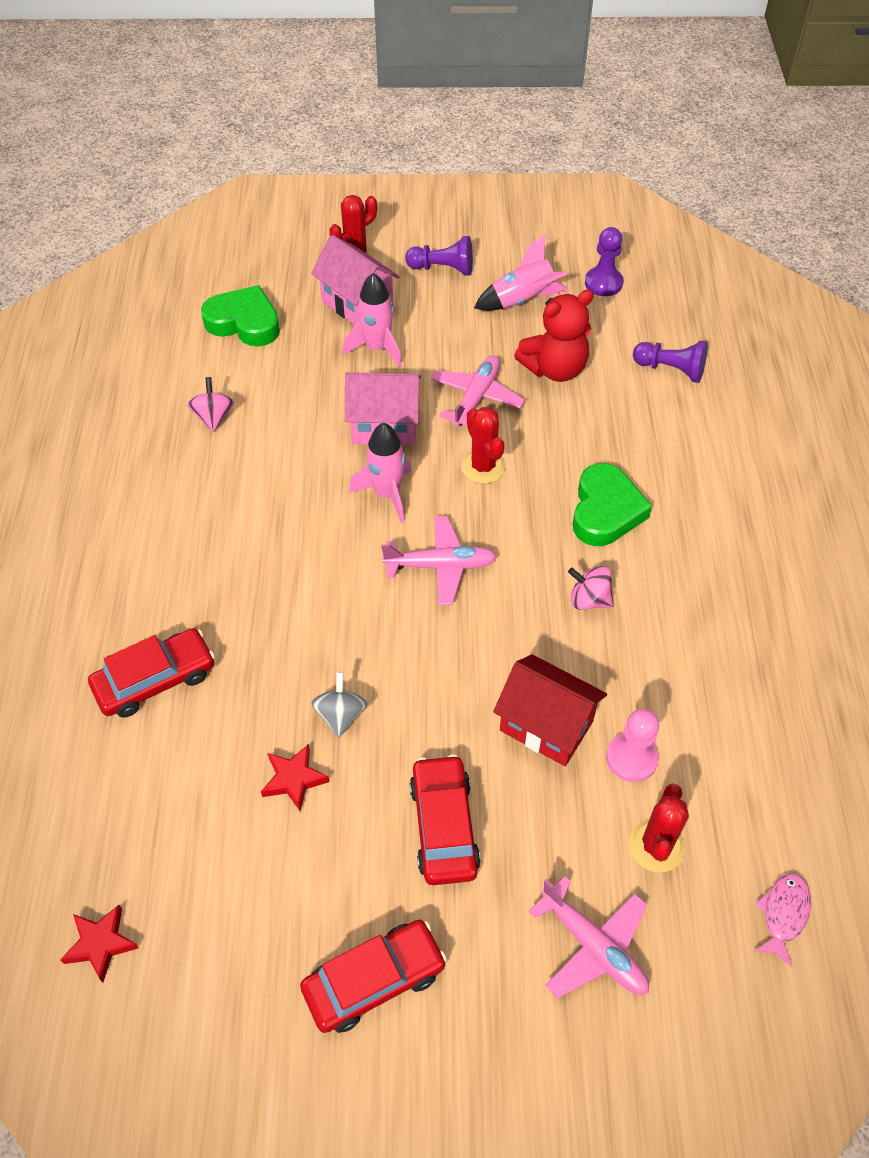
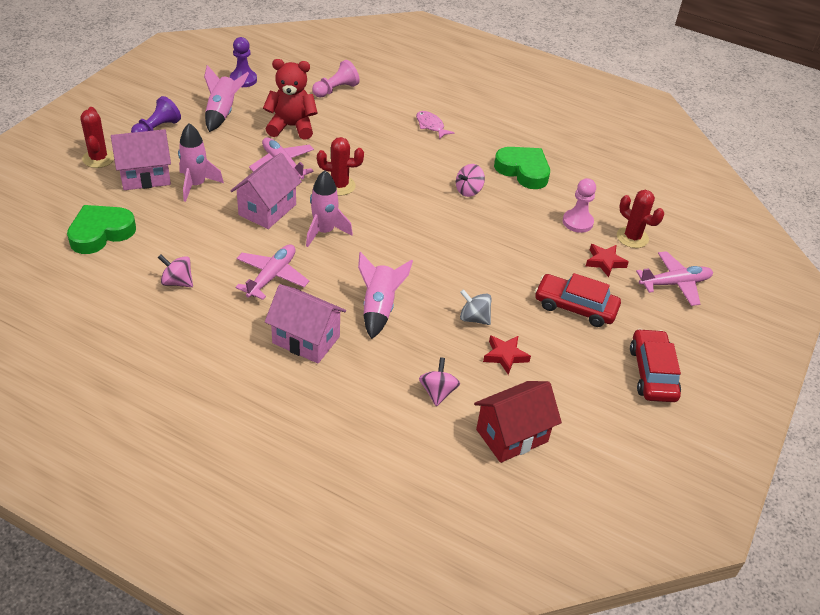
camera: 65 degrees left, 10 degrees down
red star [60,905,139,982] -> red star moved to [586,244,629,278]
red car [88,628,215,718] -> none
pink plane [381,516,497,606] -> pink plane moved to [236,244,309,300]
red house [493,654,607,766] -> red house moved to [474,381,562,463]
red teddy bear [514,290,594,382] -> red teddy bear turned 90 degrees counterclockwise [263,59,317,140]
green heart [573,463,652,546] -> green heart moved to [494,147,550,189]
purple pawn [633,341,707,383] -> pink pawn [312,60,360,98]
pink fish [754,873,811,967] -> pink fish moved to [416,111,455,139]
none -> pink house [265,284,346,364]
none -> pink rocket [358,252,413,339]
none -> pink spinning top [419,357,460,406]

